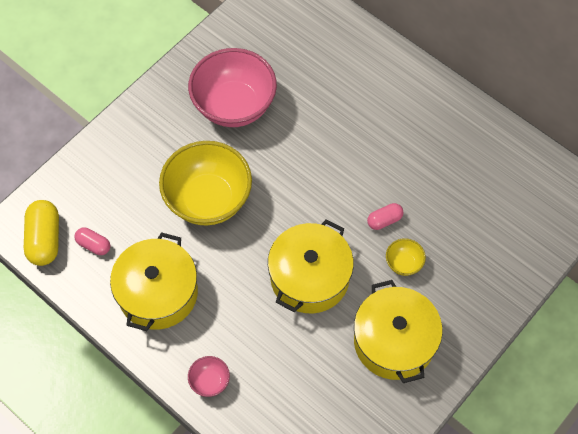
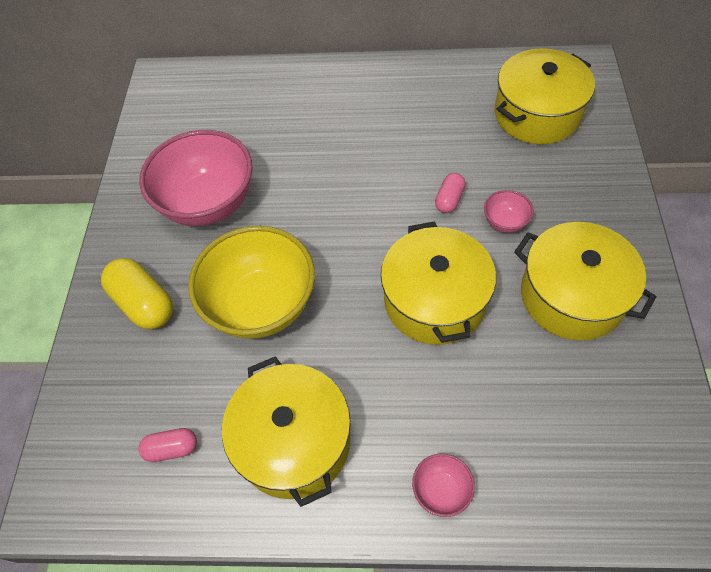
camera: 35 degrees left, 5 degrees down
yellow capsule [24,200,59,266] -> yellow capsule moved to [101,258,173,329]
yellow bowl [386,238,426,276] -> pink bowl [484,190,534,233]
none -> yellow pot [495,48,595,144]

